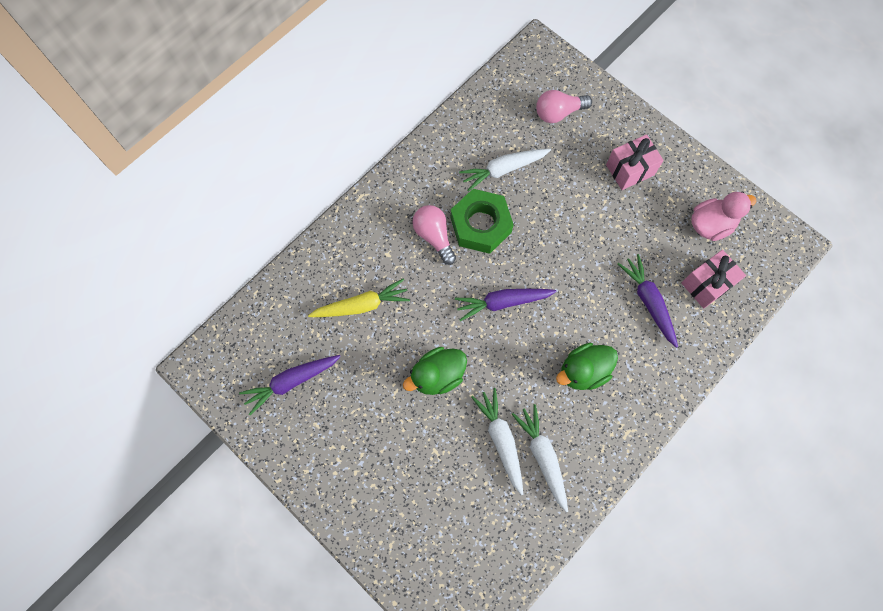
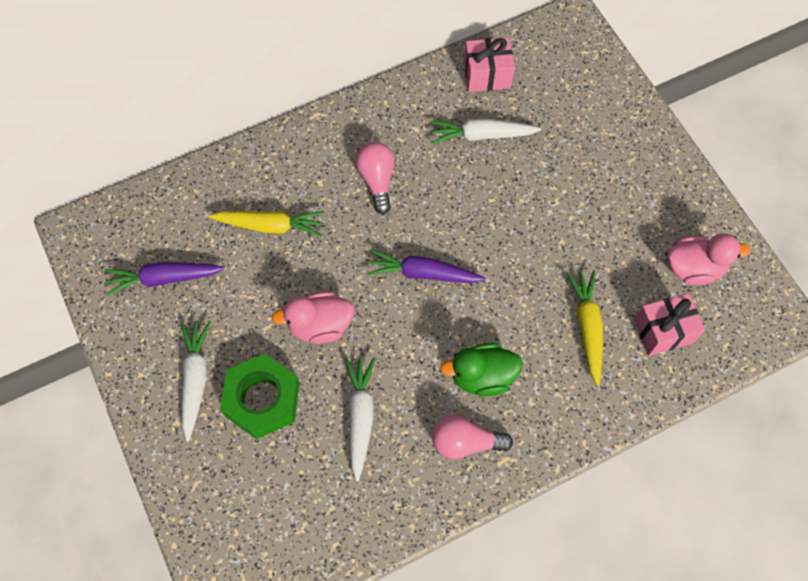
camera: 20 degrees right, 5 degrees down
green duck [403,347,467,395] -> pink duck [271,292,354,344]
green nut [451,189,514,254] -> green nut moved to [220,353,300,439]
white carrot [512,404,568,512] -> white carrot moved to [181,321,211,442]
pink light bulb [536,90,592,123] -> pink light bulb moved to [432,415,513,459]
pink gift [606,134,664,190] -> pink gift moved to [464,37,515,92]
purple carrot [618,254,678,348] -> yellow carrot [566,270,603,386]

